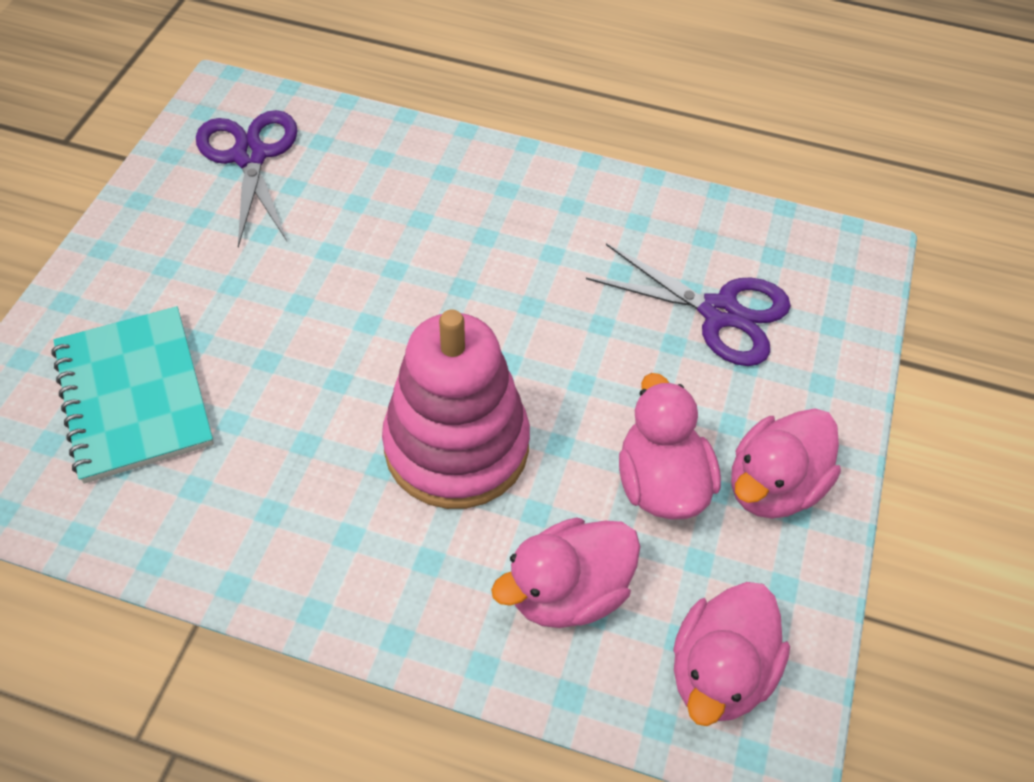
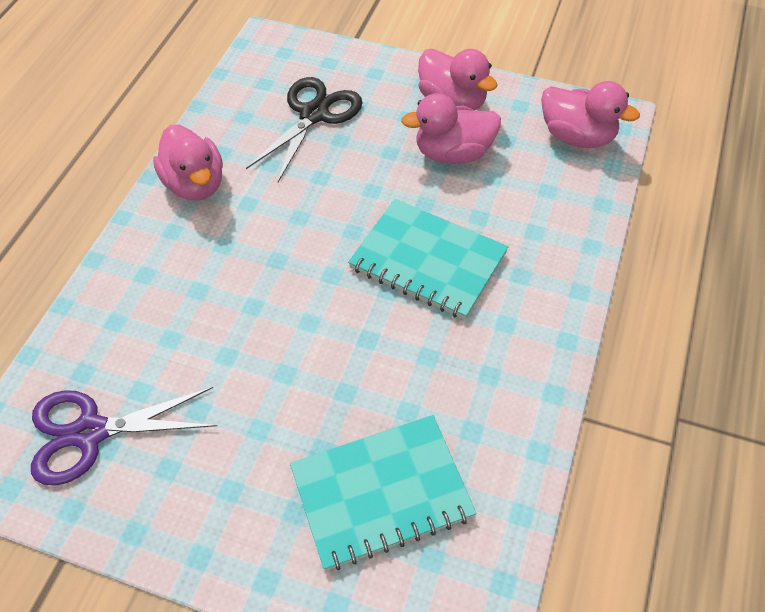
camera: 85 degrees left, 0 degrees up
pink stacking toy [382,310,530,509] -> turquoise notebook [348,199,508,320]
pink duck [491,517,640,628] -> pink duck moved to [153,125,223,201]
purple scissors [586,244,791,366] -> black scissors [246,77,363,182]

